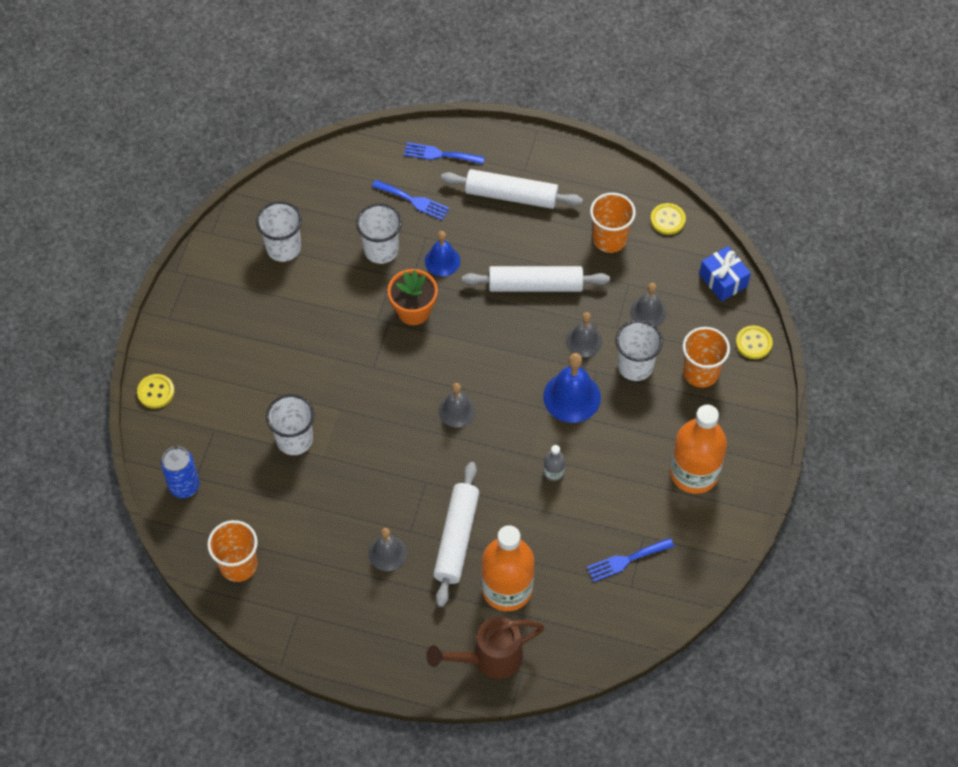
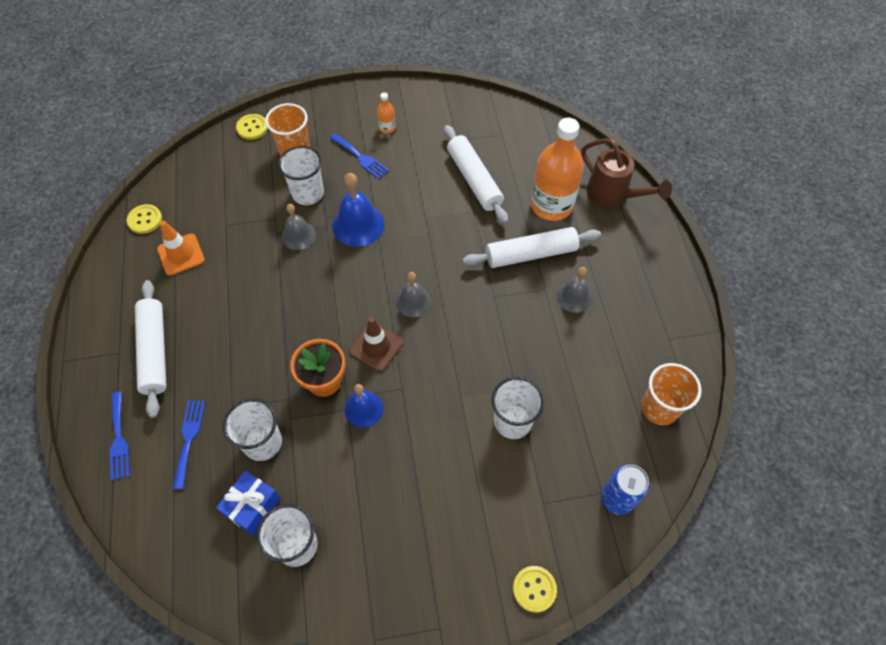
camera: 115 degrees left, 0 degrees up
blue bell [425,231,460,276] -> blue bell moved to [345,384,383,427]
white rolling pin [462,266,610,292] -> white rolling pin moved to [444,125,508,224]
grey bottle [543,445,565,481] -> none
blue fork [587,538,674,582] -> blue fork moved to [330,133,389,179]
orange cup [590,193,636,253] -> orange traffic cone [157,221,205,276]
grey bell [630,283,666,327] -> none
orange bottle [670,405,727,494] -> orange bottle [377,92,396,134], size x0.42
blue gift [699,246,751,301] -> blue gift moved to [216,470,281,535]
none -> brown traffic cone [349,317,403,371]

